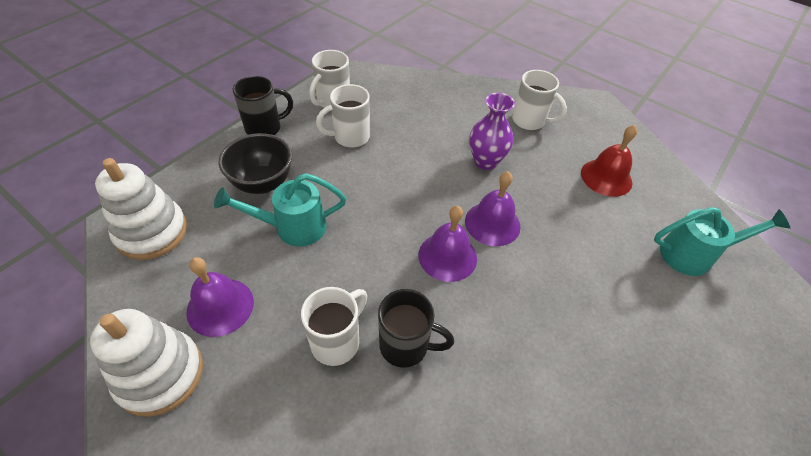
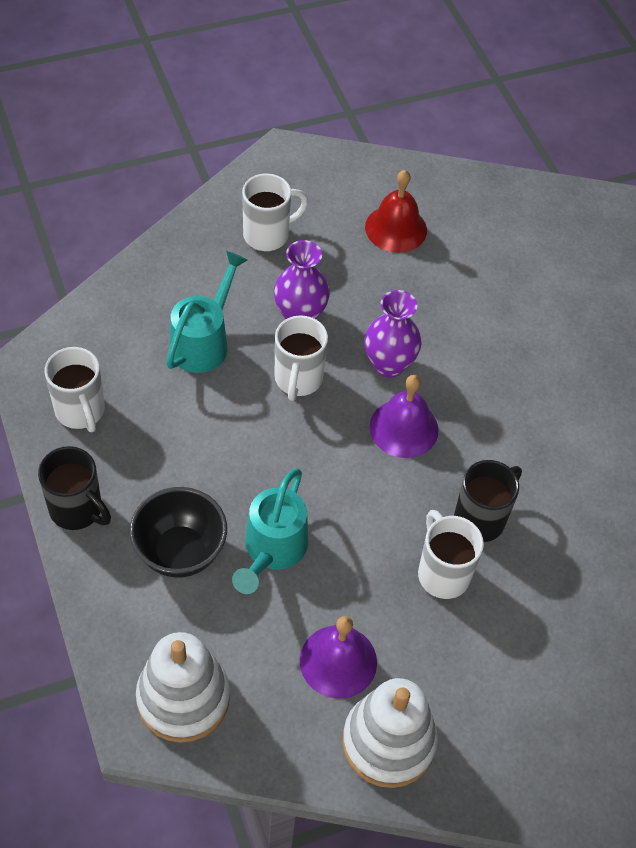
camera: 60 degrees left, 5 degrees up
black mug [233,76,293,135] -> black mug turned 120 degrees clockwise [38,446,111,530]
white mug [316,84,370,148] -> white mug moved to [275,315,328,401]
purple bell [465,171,521,246] -> purple vase [364,290,422,378]
turquoise watering can [654,207,790,276] -> turquoise watering can moved to [166,251,247,373]

